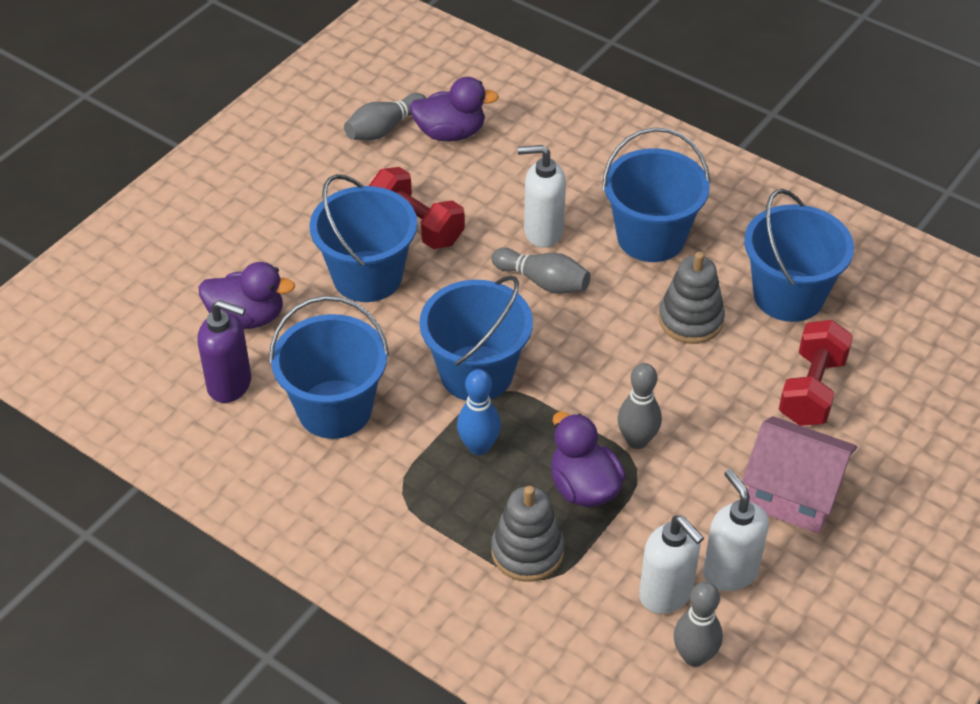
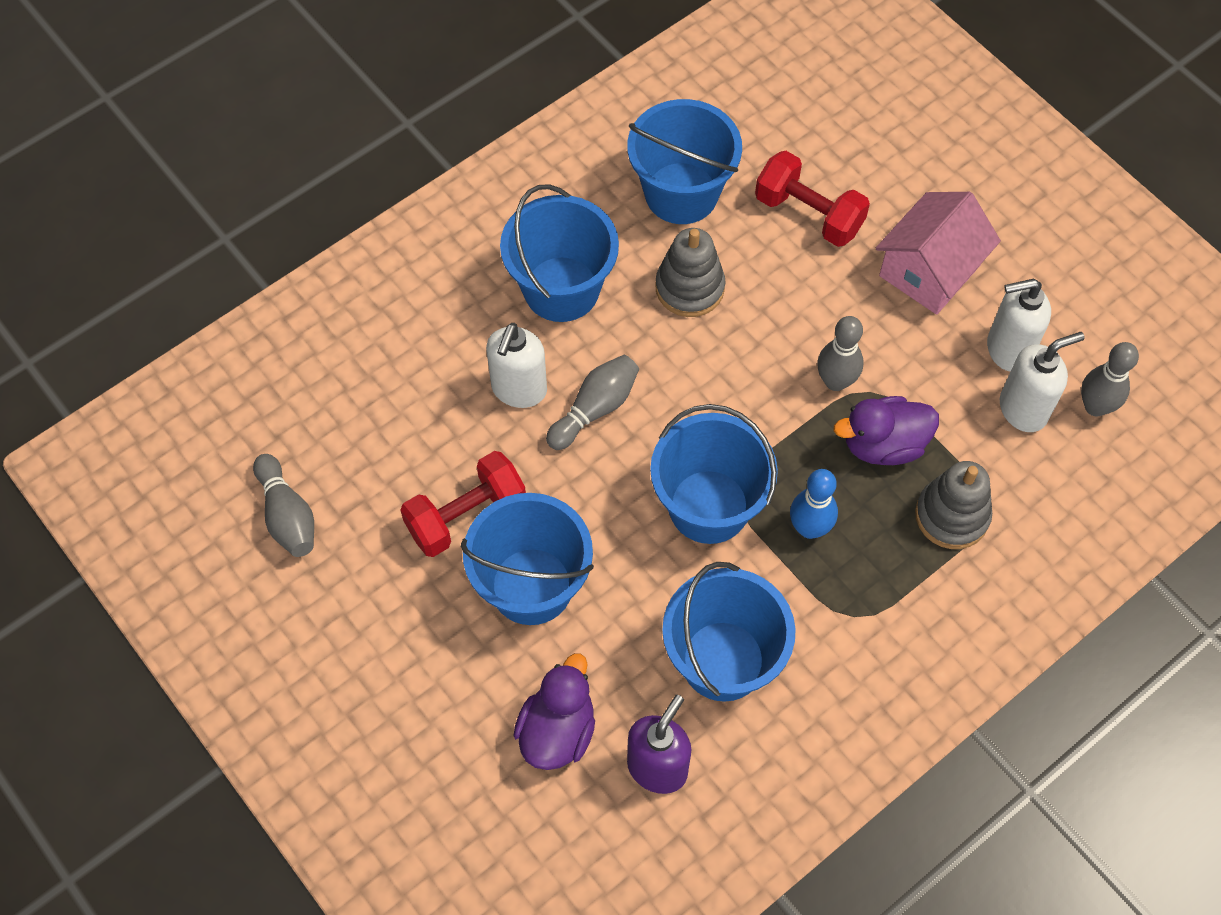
camera: 75 degrees left, 15 degrees up
purple duck [409,77,499,141] -> none

